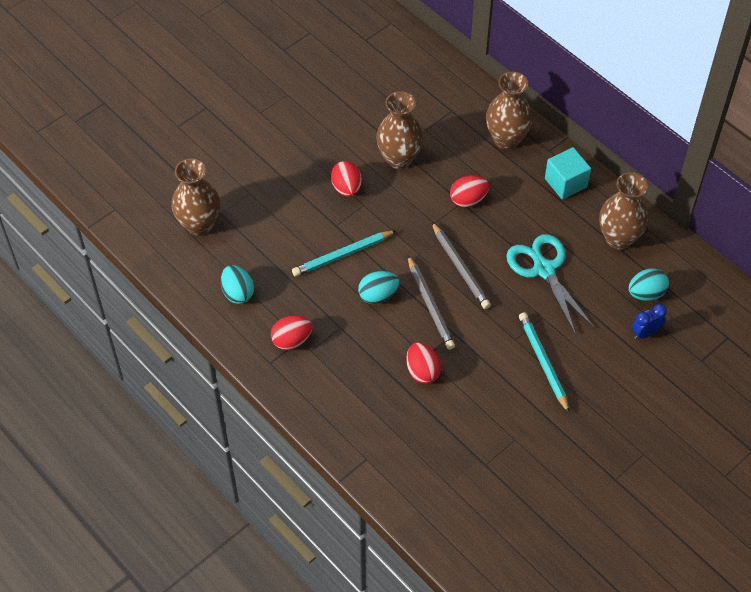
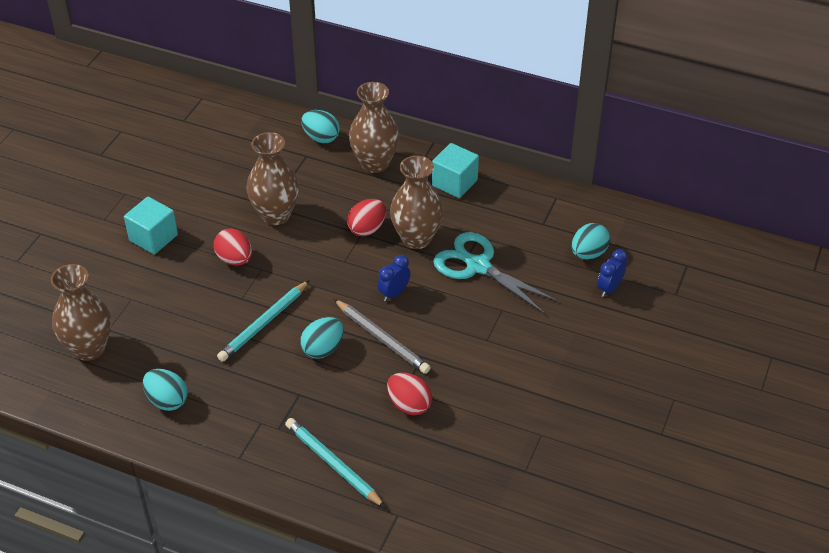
camera: 25 degrees left, 10 degrees down
red egg [271,315,312,350] -> none
grey pencil [431,221,491,309] -> blue clock [378,255,410,302]
turquoise pencil [519,312,569,413] -> turquoise pencil moved to [285,418,386,508]
brown vase [599,172,649,250] -> brown vase moved to [390,155,444,249]
none -> turquoise cube [124,197,178,255]
none -> turquoise egg [301,110,340,143]

